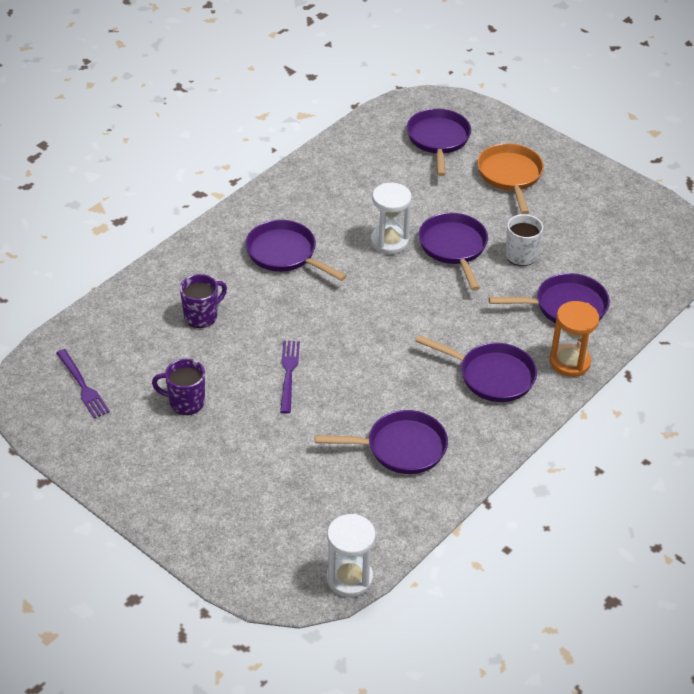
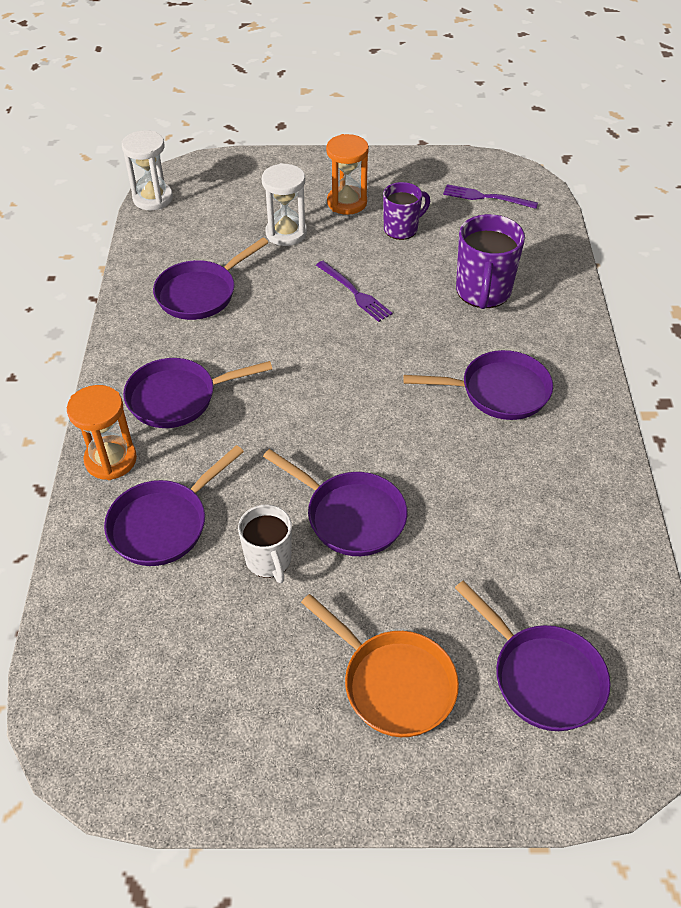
camera: 140 degrees right, 5 degrees up
purple mug [180,274,227,328] -> purple mug [456,214,525,309], size x1.53
white hourglass [370,183,412,254] -> white hourglass moved to [262,163,307,246]
none -> orange hourglass [326,134,369,215]

